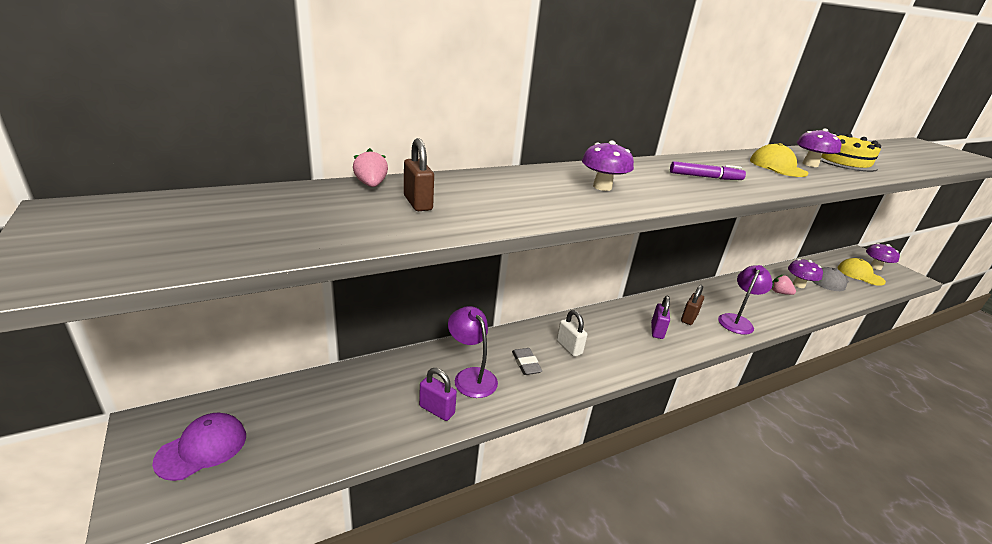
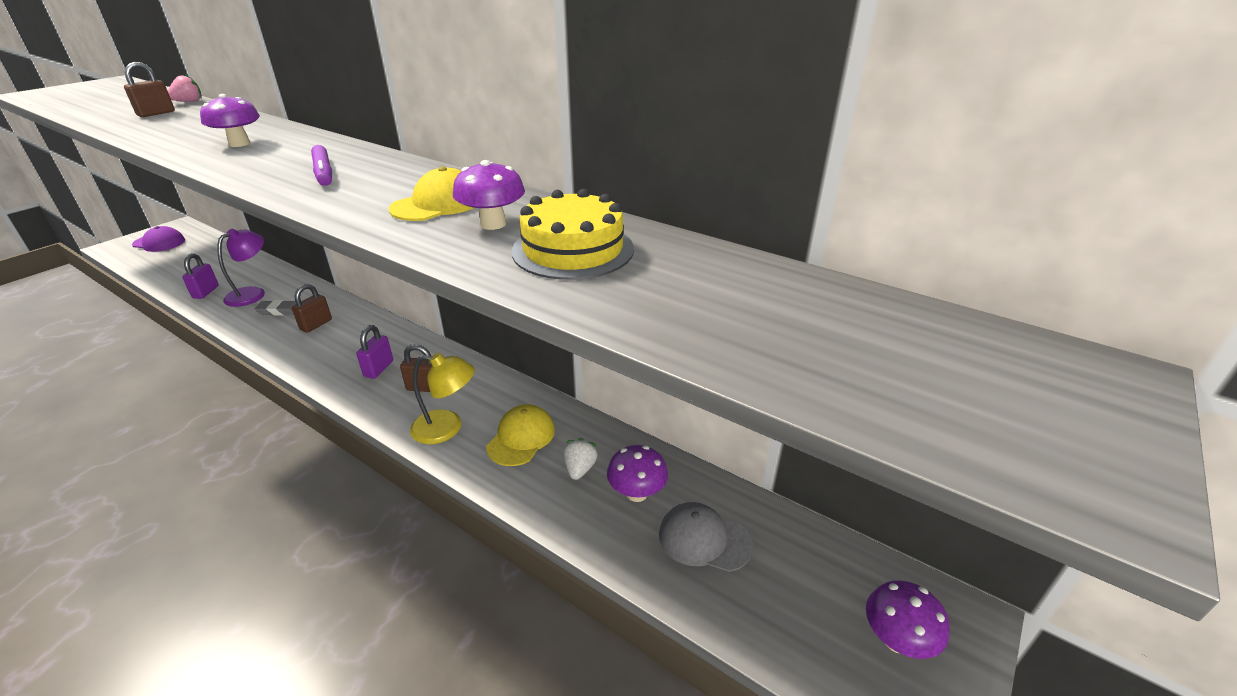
camera: 65 degrees right, 5 degrees up
grey eraser [512,348,542,375] -> grey eraser turned 45 degrees clockwise [255,300,296,315]
white padlock [557,310,587,357] -> brown padlock [292,284,332,333]
purple padlock [651,296,670,339] -> purple padlock turned 60 degrees counterclockwise [356,325,393,379]
purple lamp [718,265,773,335] -> yellow lamp [410,353,475,444]
pink strawberry [772,274,796,295] -> white strawberry [563,438,597,480]
yellow cap [837,258,886,286] -> yellow cap moved to [486,404,555,466]

